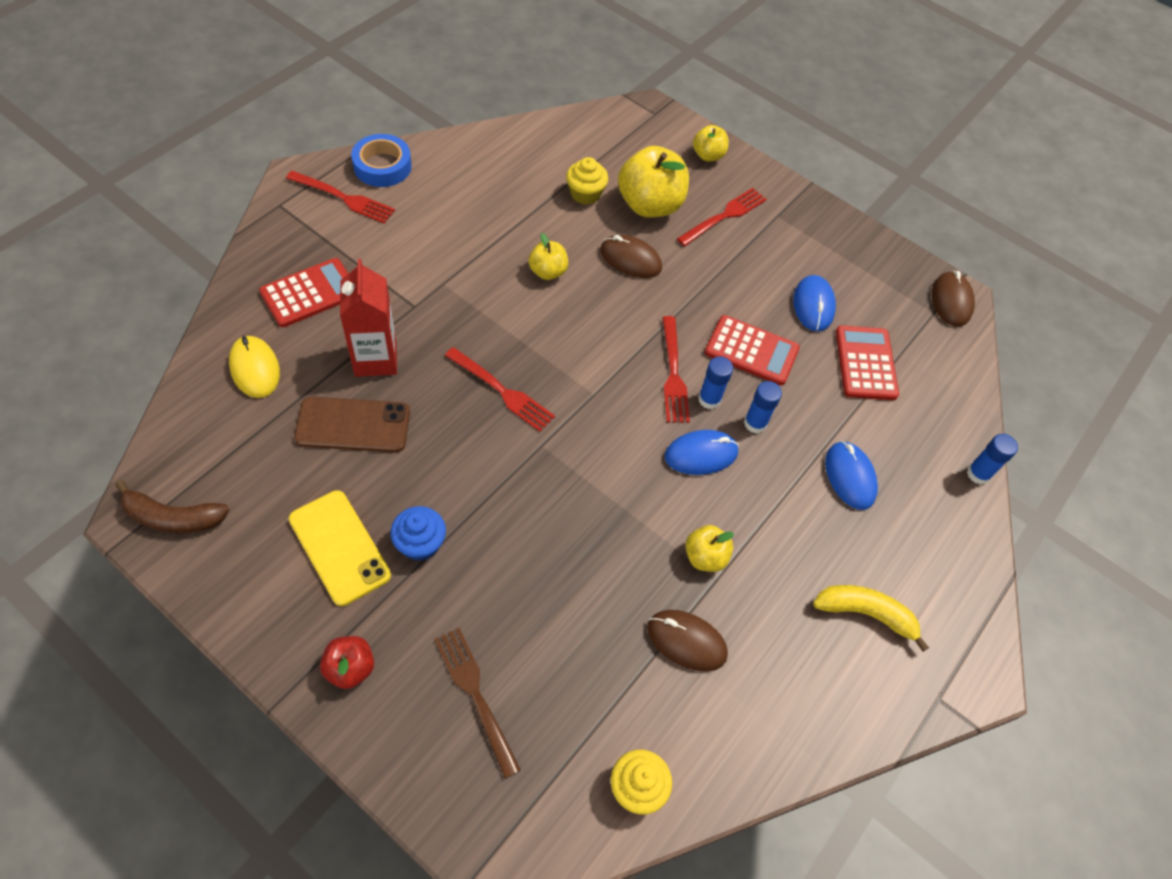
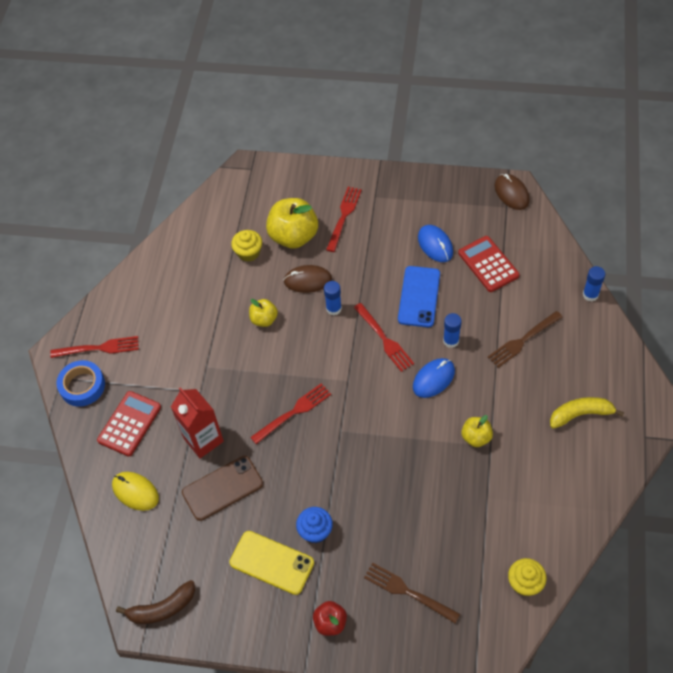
camera: 20 degrees left, 0 degrees up
blue tape [351,134,412,187] -> blue tape moved to [56,360,105,407]
red fork [445,347,555,432] -> red fork turned 45 degrees counterclockwise [250,383,331,444]
brown mouse [647,610,728,671] -> none
yellow apple [693,125,729,161] -> none
blue glue stick [698,356,733,409] -> blue glue stick moved to [324,281,342,315]
red calculator [705,315,800,385] -> blue phone [398,266,440,327]
blue mouse [825,441,878,510] -> brown fork [488,311,563,368]

